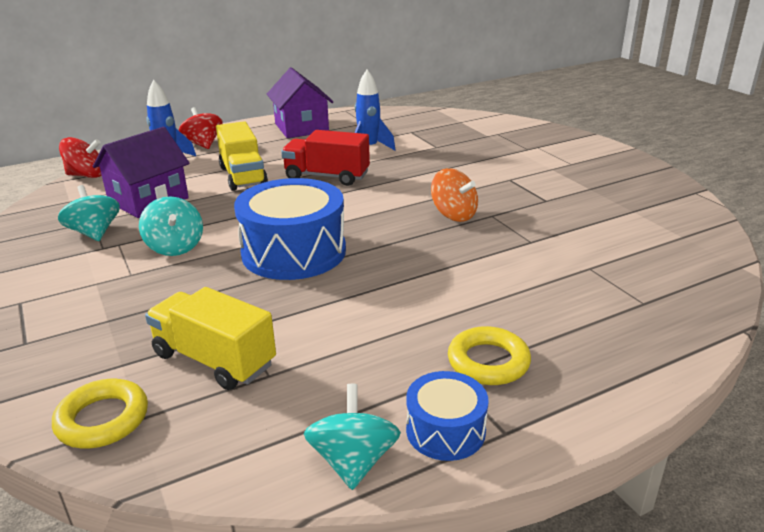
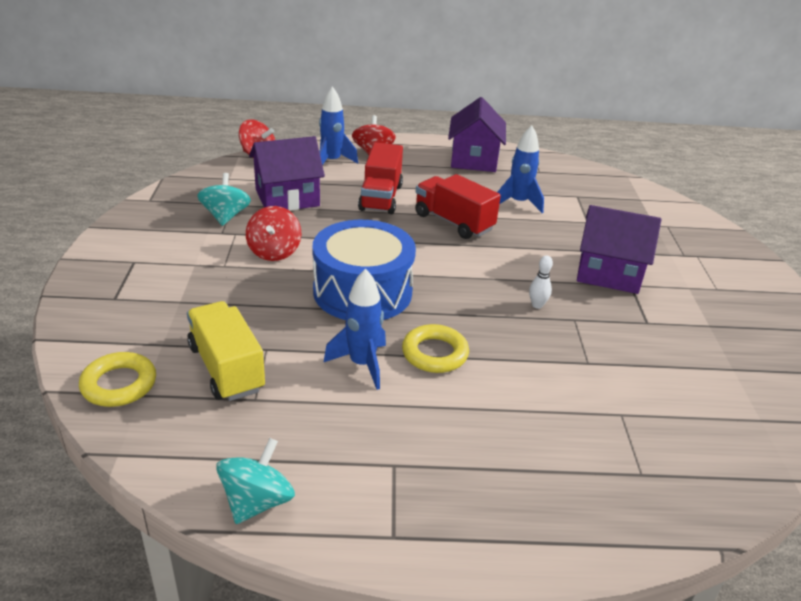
camera: 25 degrees right, 5 degrees up
turquoise spinning top [139,196,203,256] -> red spinning top [246,206,301,261]
yellow truck [216,121,268,191] -> red truck [358,142,403,214]
blue drum [406,371,489,461] -> none
orange spinning top [431,168,478,222] -> white bowling pin [529,255,553,309]
yellow ring [448,326,531,385] -> yellow ring moved to [402,324,469,373]
none -> blue rocket [324,269,386,390]
none -> purple house [577,205,661,294]

